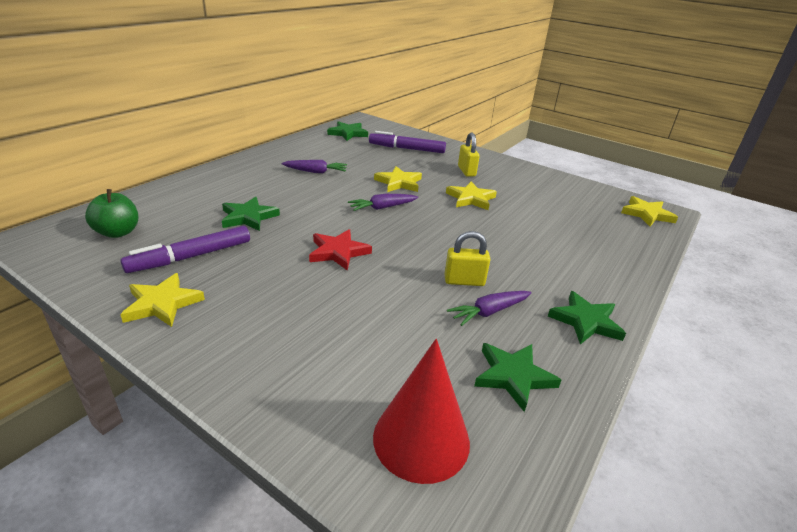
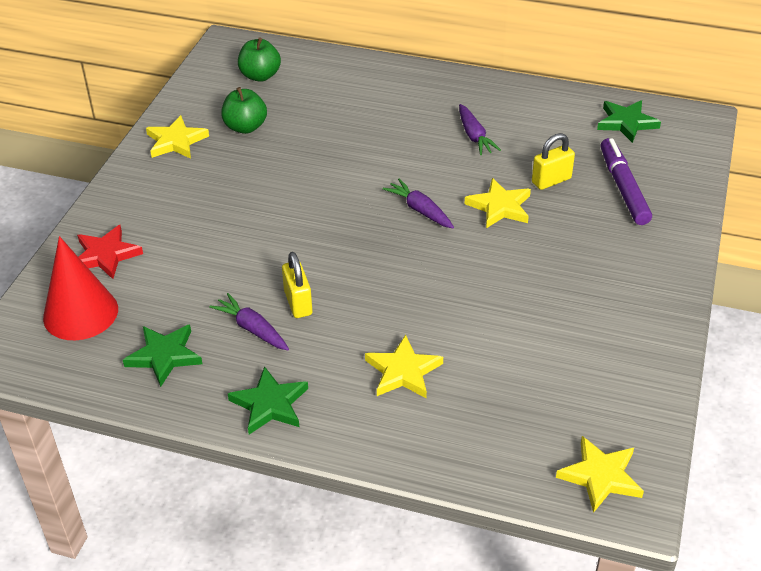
camera: 75 degrees right, 10 degrees up
purple marker [121,226,250,273] -> green apple [221,87,267,134]
green star [222,197,280,231] -> none
red star [309,229,372,271] -> red star moved to [77,225,143,279]
yellow star [446,181,497,210] -> yellow star moved to [365,335,443,398]
yellow padlock [458,133,480,177] -> yellow padlock moved to [532,133,575,190]

